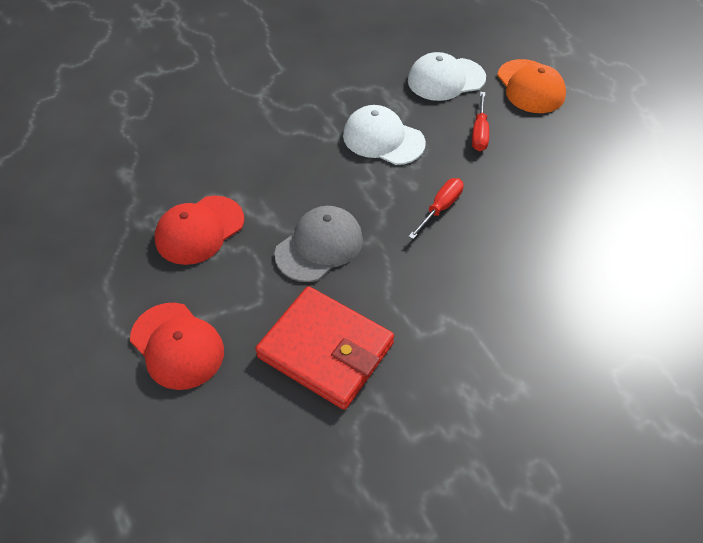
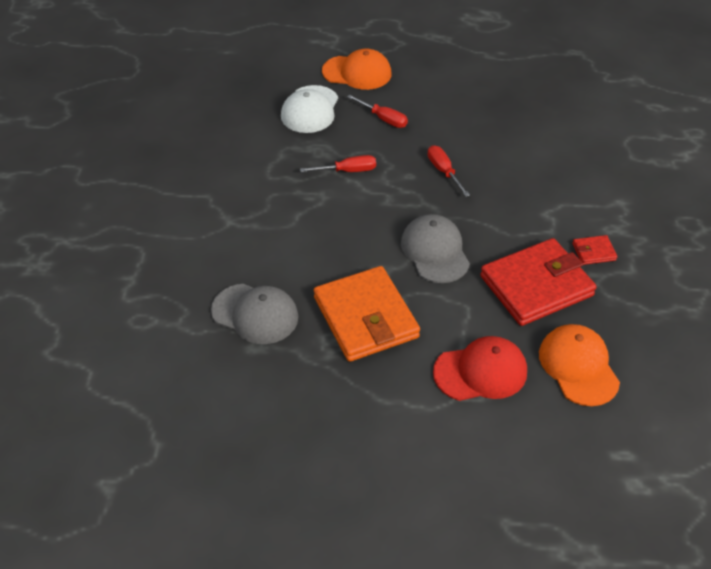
camera: 60 degrees left, 5 degrees down
red cap [155,196,244,265] -> orange wallet [314,266,420,362]
white cap [343,105,426,165] -> red screwdriver [300,155,376,172]
none -> grey cap [211,284,298,344]
none -> orange cap [539,324,620,406]
none -> red wallet [572,235,617,265]

